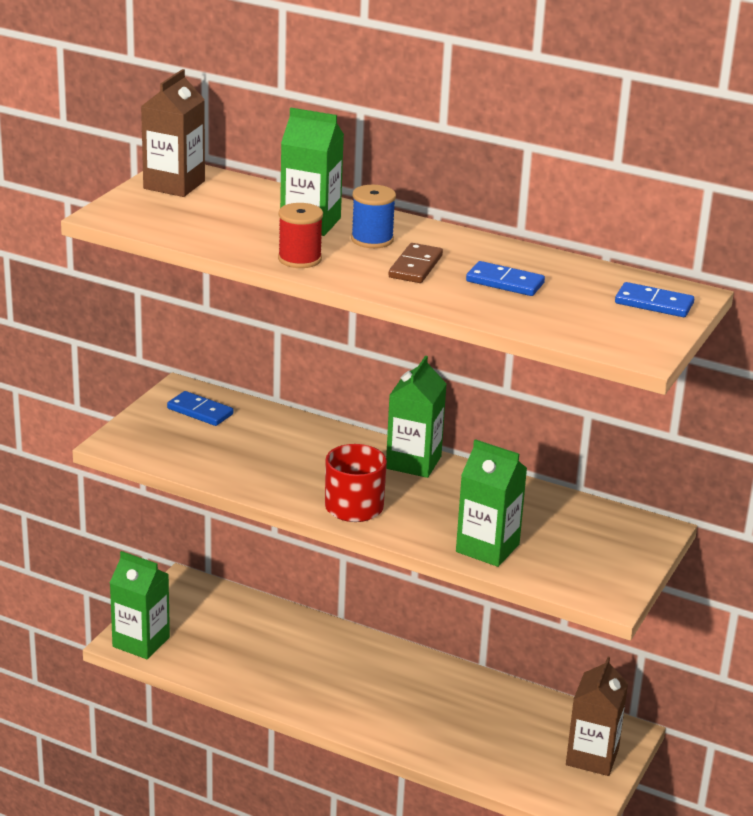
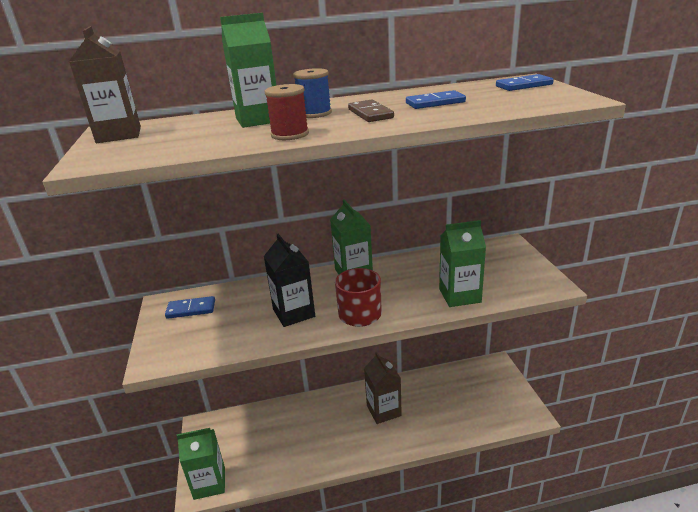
camera: 35 degrees left, 0 degrees up
brown carton [566,657,628,776] -> brown carton moved to [364,352,402,424]
none -> black carton [264,234,315,327]

